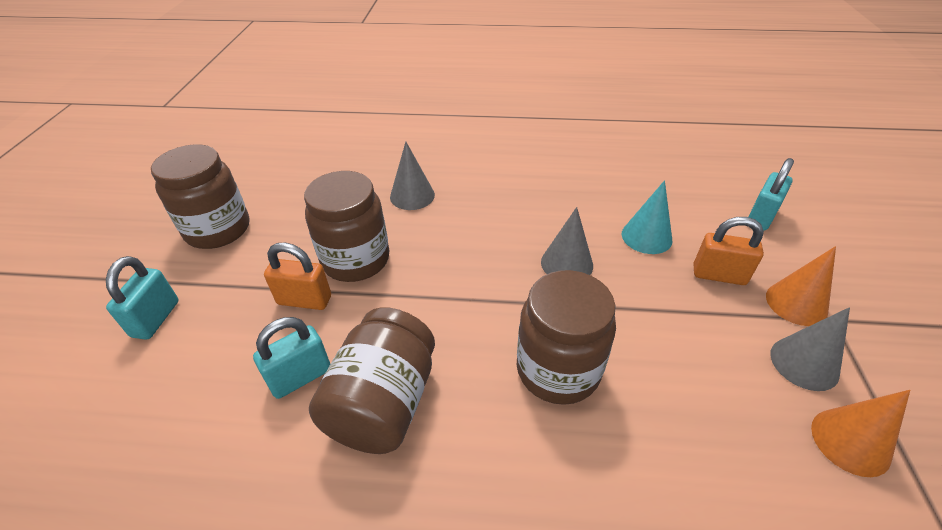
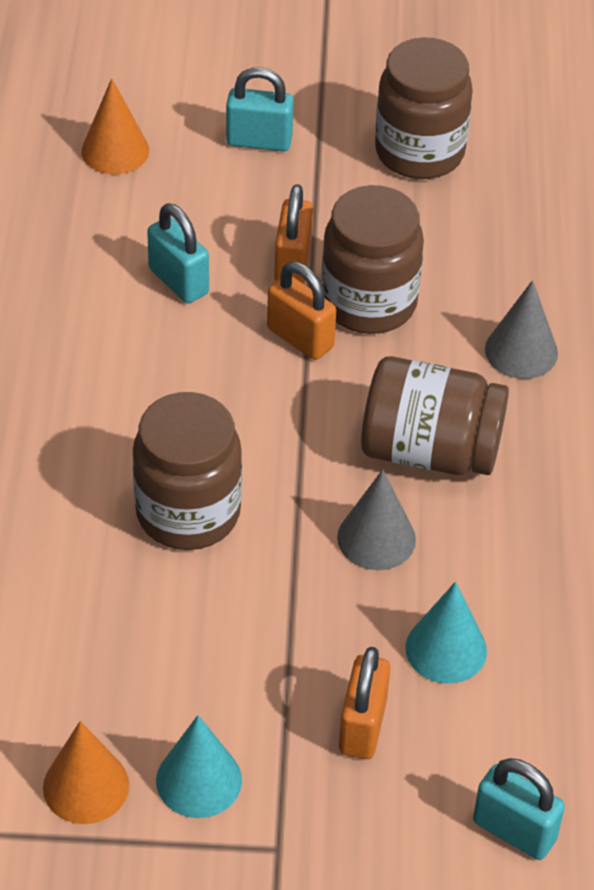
camera: 85 degrees right, 5 degrees up
brown jar [309,307,435,454] -> brown jar moved to [361,356,509,475]
orange cone [766,246,836,326] -> orange cone moved to [81,78,149,174]
grey cone [771,307,850,391] -> turquoise cone [156,715,242,818]
none -> orange padlock [267,262,336,360]

